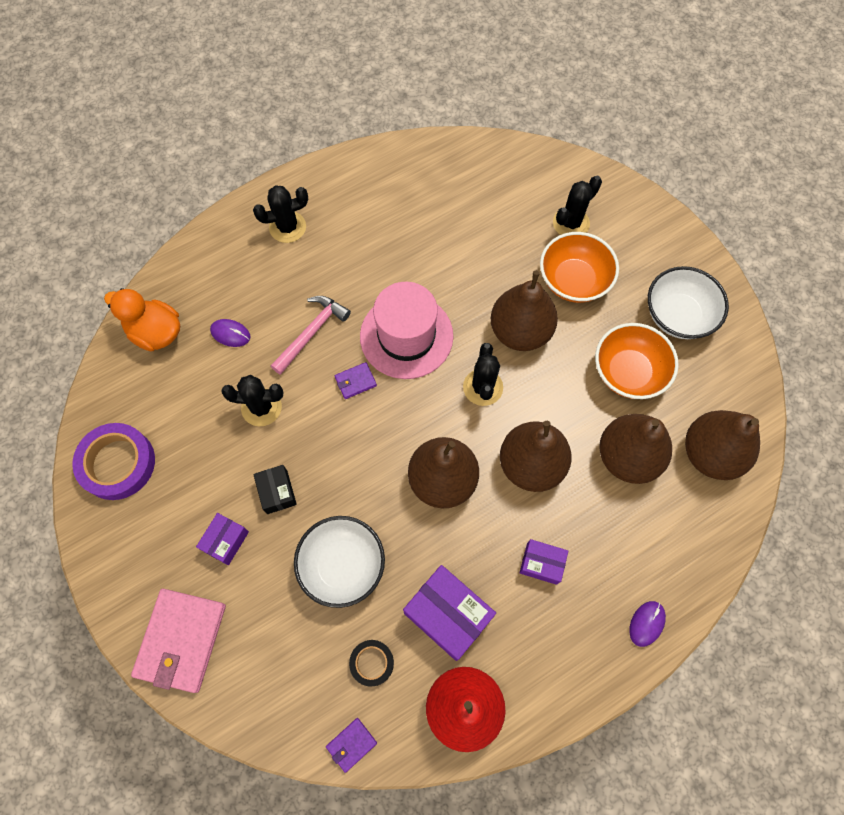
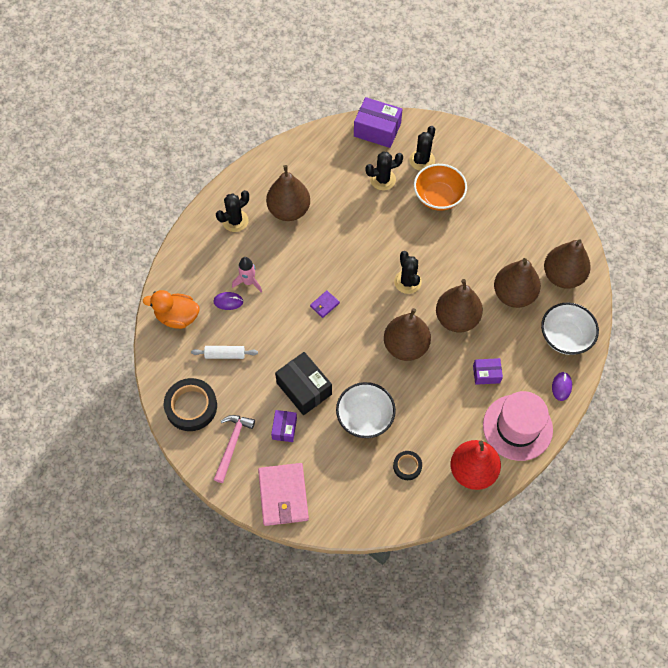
camera: 20 degrees left, 5 degrees down
purple tape [72,423,155,500] -> black tape [164,378,217,431]
black cactus [221,375,284,426] -> black cactus moved to [365,152,403,190]
black box [253,465,297,514] -> black box [275,352,332,415], size x1.75
pink hammer [271,296,351,375] -> pink hammer moved to [213,415,255,483]
purple wallet [326,718,377,773] -> none
pink hat [360,282,453,379] -> pink hat moved to [483,391,553,461]
purple box [403,565,496,661] -> purple box moved to [354,97,402,148]
brown pear [491,271,558,351] -> brown pear moved to [266,165,310,221]
orange bowl [595,323,679,399] -> none
white bowl [648,266,729,339] -> white bowl moved to [541,302,599,355]
none -> white rolling pin [191,346,258,359]
none -> pink rocket [232,257,262,293]

